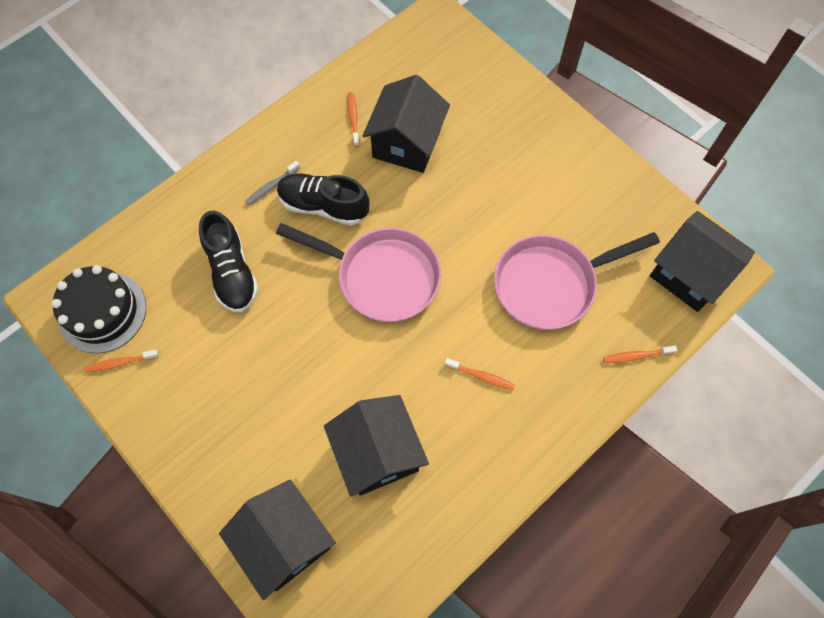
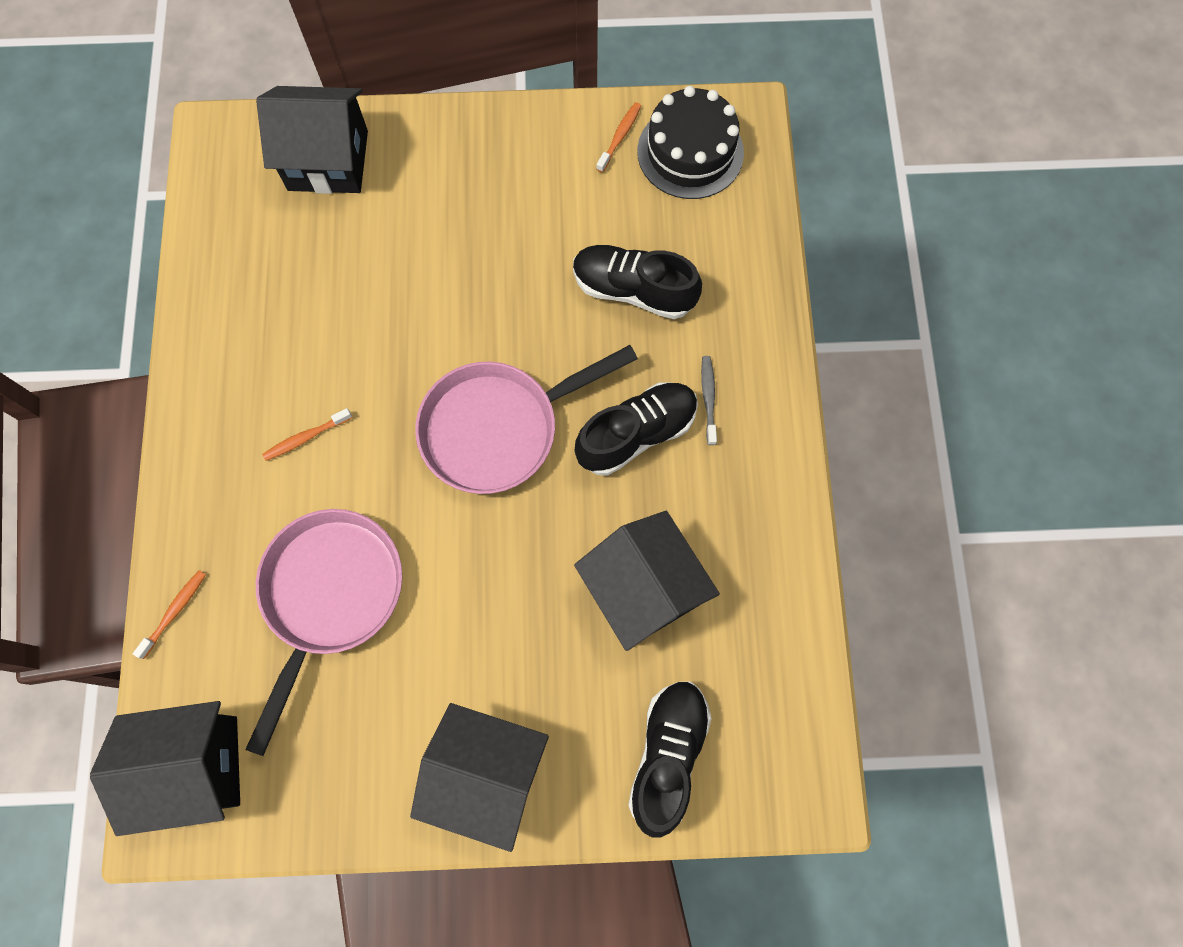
camera: 130 degrees right, 5 degrees up
black house [324,395,429,497] -> black house moved to [410,703,549,852]
orange toothbrush [347,92,360,147] -> none
none -> black shoe [628,681,712,838]

